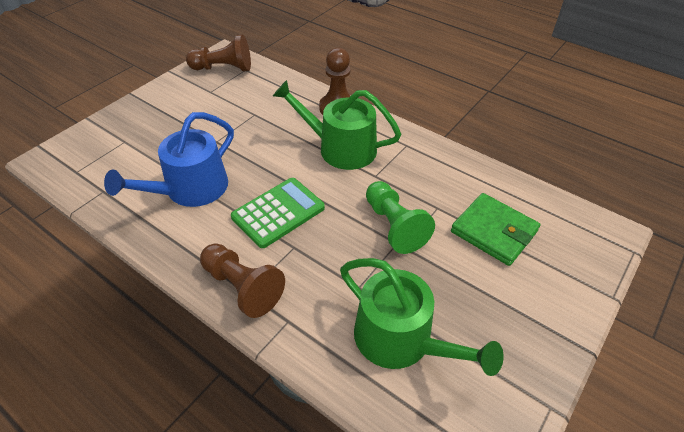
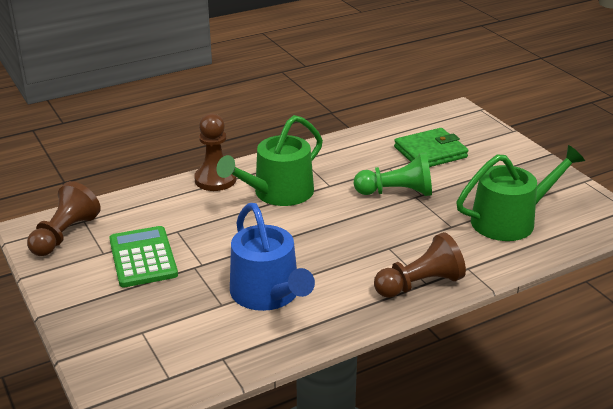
camera: 65 degrees left, 15 degrees down
green calculator [231,178,325,248] -> green calculator moved to [109,226,178,287]

